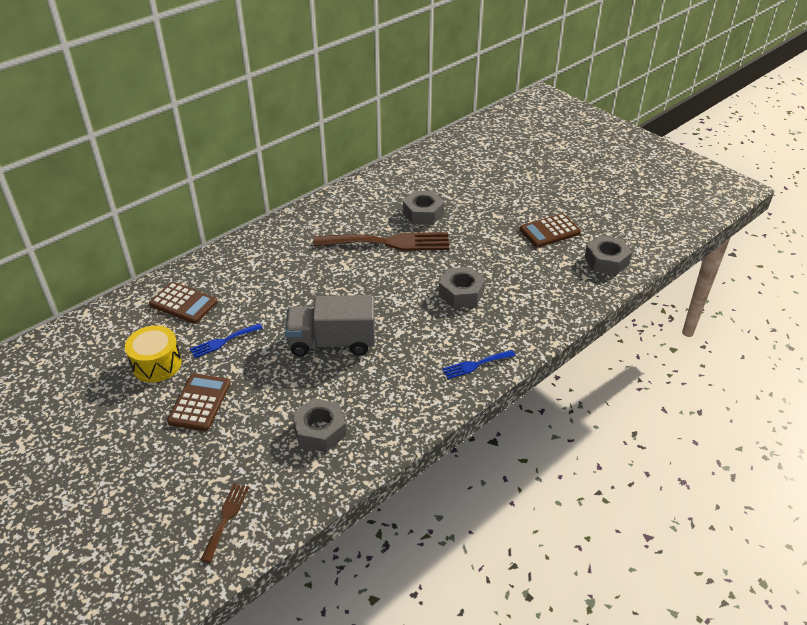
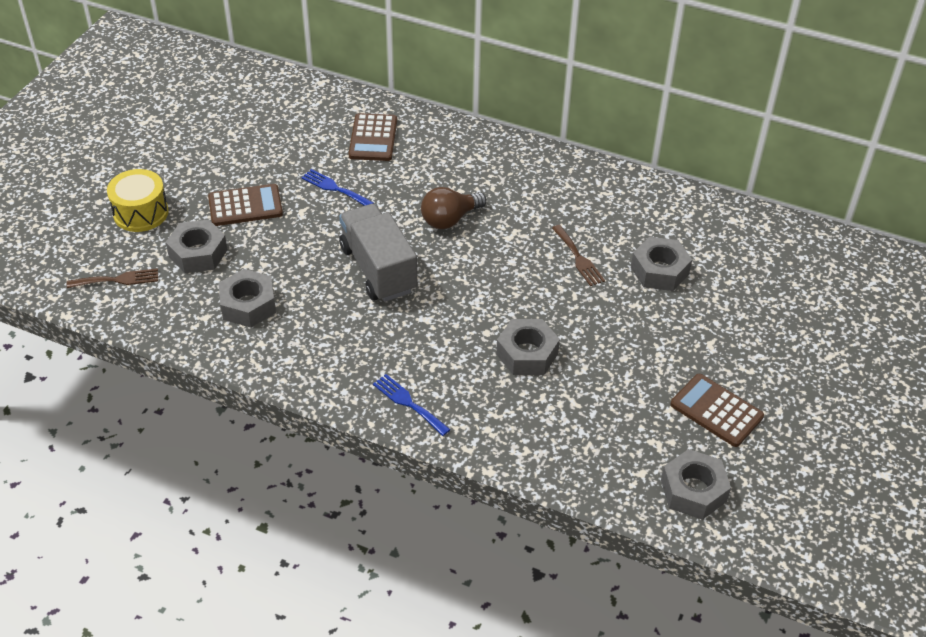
camera: 65 degrees right, 5 degrees up
yellow drum [125,325,182,383] -> yellow drum moved to [107,169,169,232]
brown fork [314,232,450,251] -> brown fork [552,225,605,286], size x0.48
none -> grey nut [166,219,228,273]
none -> brown light bulb [421,187,486,229]

